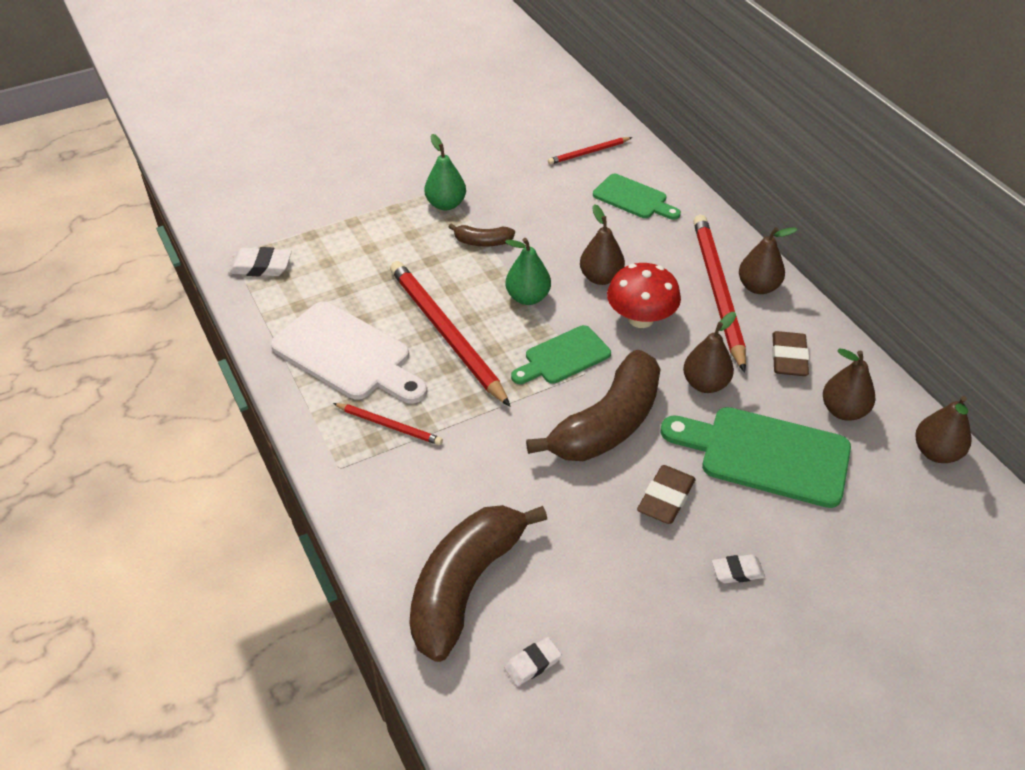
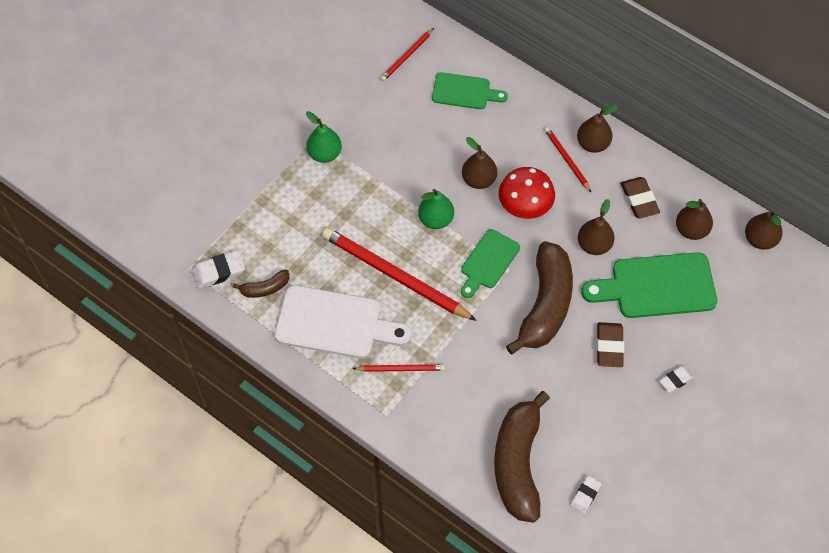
camera: 25 degrees left, 15 degrees up
brown banana [449,223,515,246] -> brown banana moved to [233,269,290,298]
red pencil [694,215,746,373] -> red pencil [545,127,592,193], size x0.49

